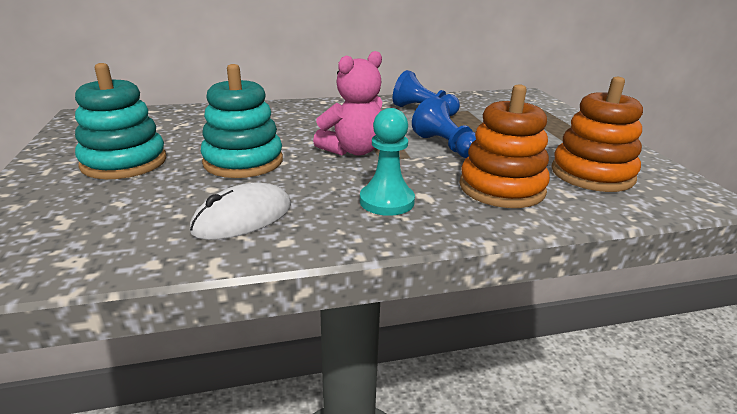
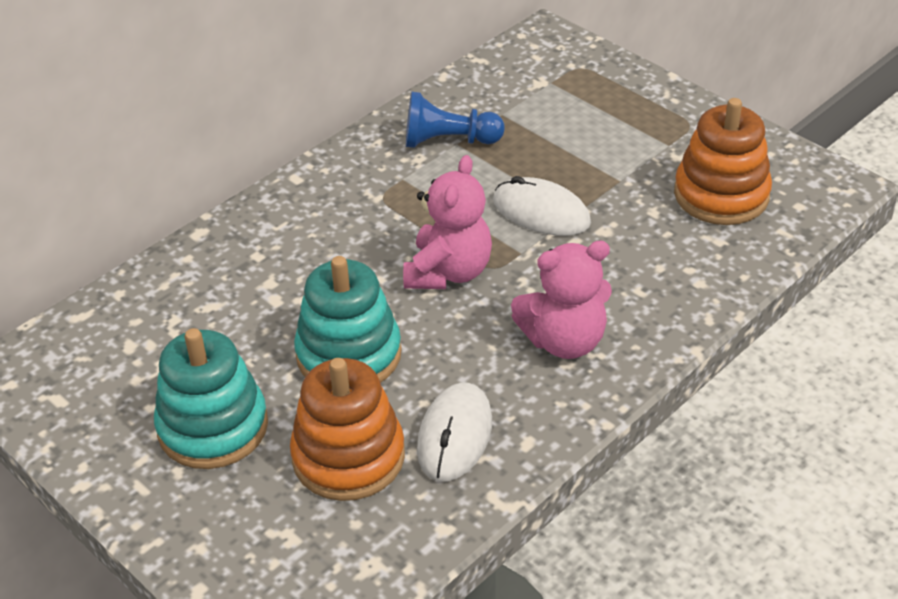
camera: 30 degrees left, 15 degrees up
turquoise pawn [360,108,415,216] -> pink teddy bear [511,240,612,359]
blue pawn [412,96,476,158] -> white mouse [493,176,591,236]
orange stacking toy [460,84,550,208] -> orange stacking toy moved to [290,358,405,501]

